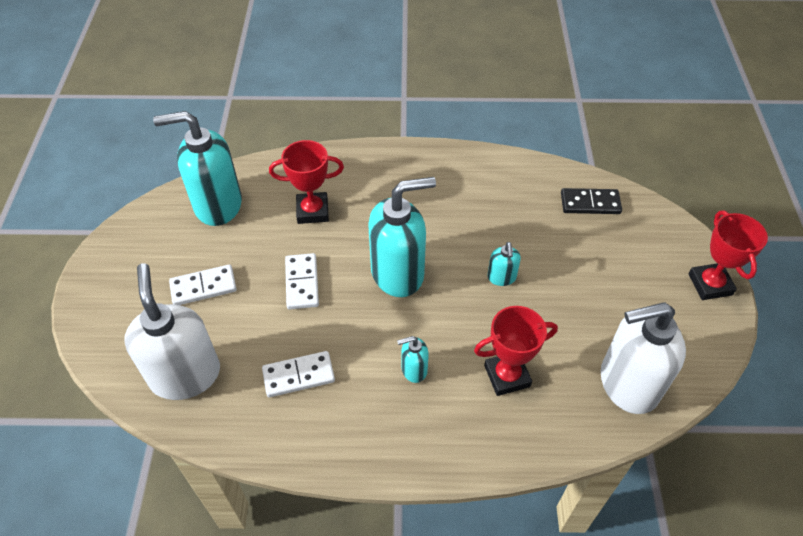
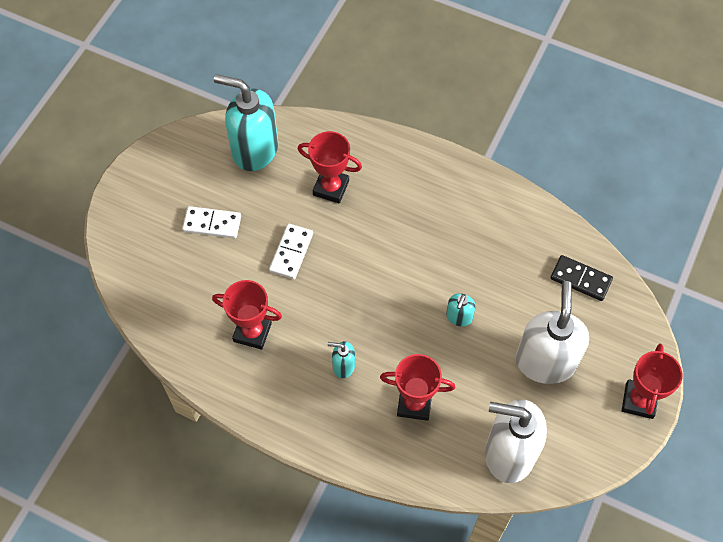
camera: 25 degrees right, 10 degrees up
white soap dispenser [124,263,220,400] -> white soap dispenser moved to [516,281,589,384]
white domino [262,351,335,397] -> red trophy [212,280,282,350]
turquoise soap dispenser [368,177,436,297] -> none

